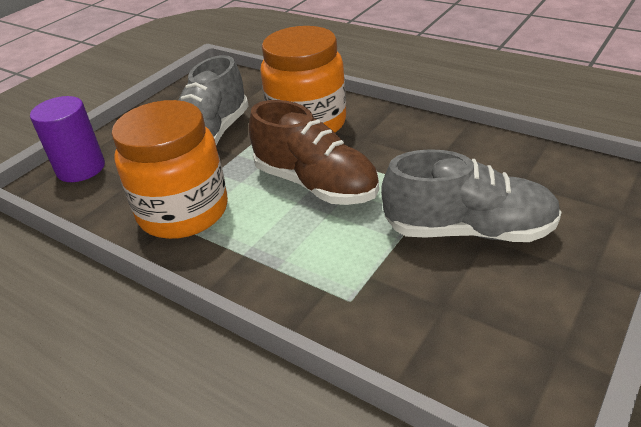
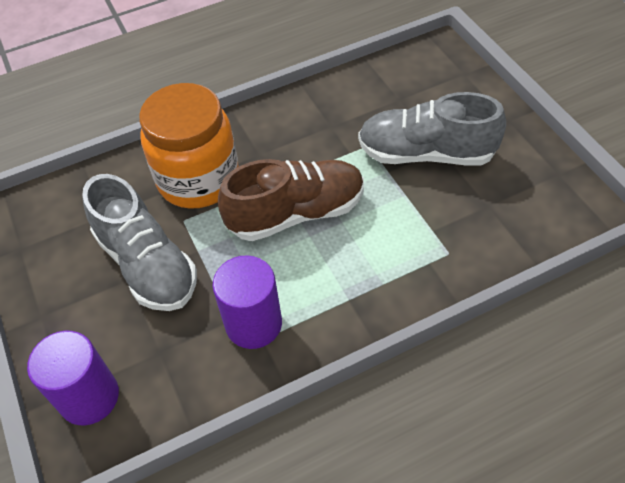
camera: 60 degrees left, 15 degrees up
orange jar [112,100,228,239] -> purple cylinder [212,255,282,349]
grey shoe [381,149,562,242] -> grey shoe turned 120 degrees counterclockwise [358,92,506,166]

